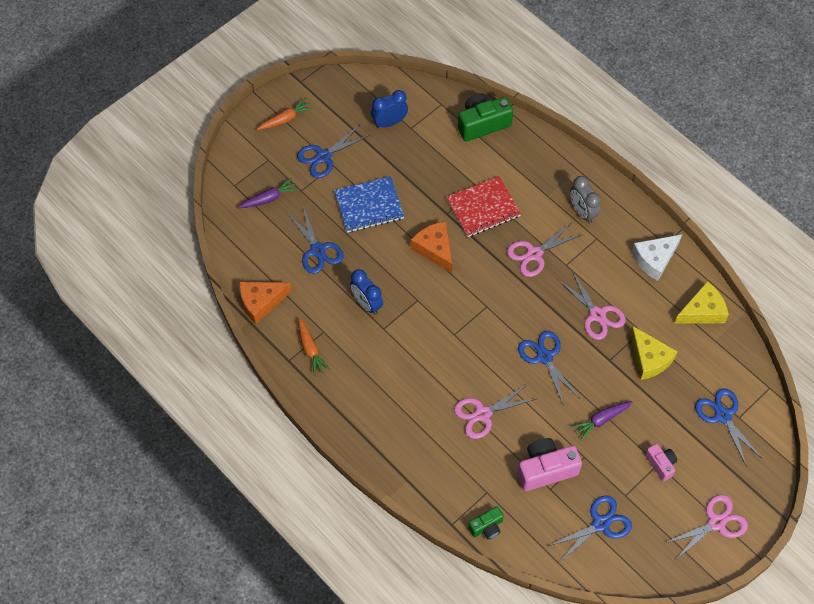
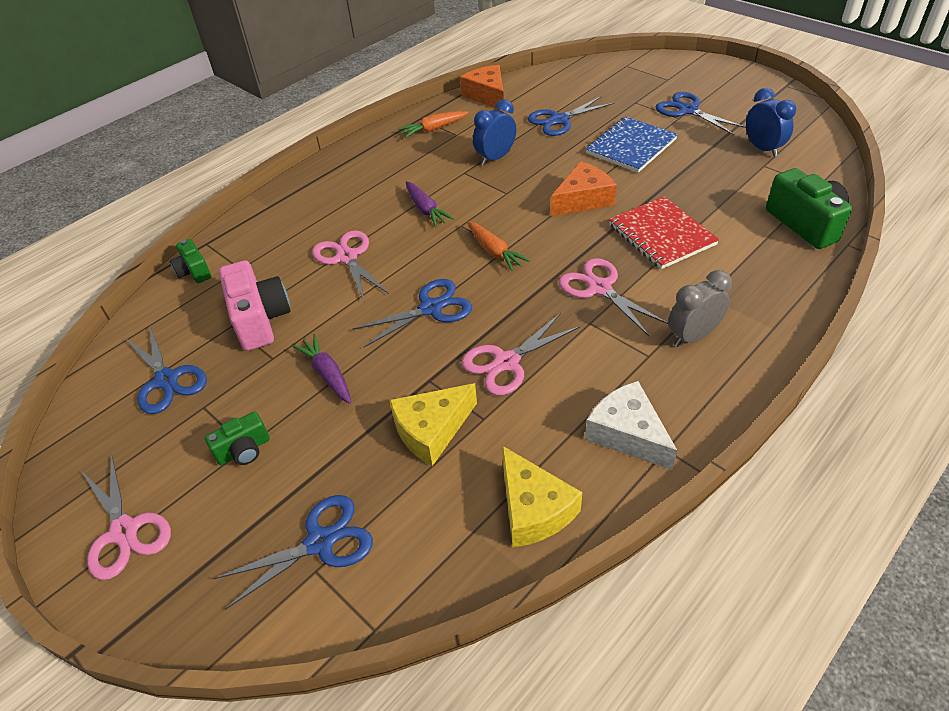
camera: 90 degrees right, 15 degrees down
purple carrot [238,178,298,208] -> purple carrot moved to [406,181,454,227]
orange carrot [257,98,313,130] -> orange carrot moved to [467,221,530,271]
blue notebook [334,176,404,233] -> blue notebook turned 60 degrees clockwise [586,116,678,173]
pink camera [645,444,677,481] -> green camera [205,412,270,465]

